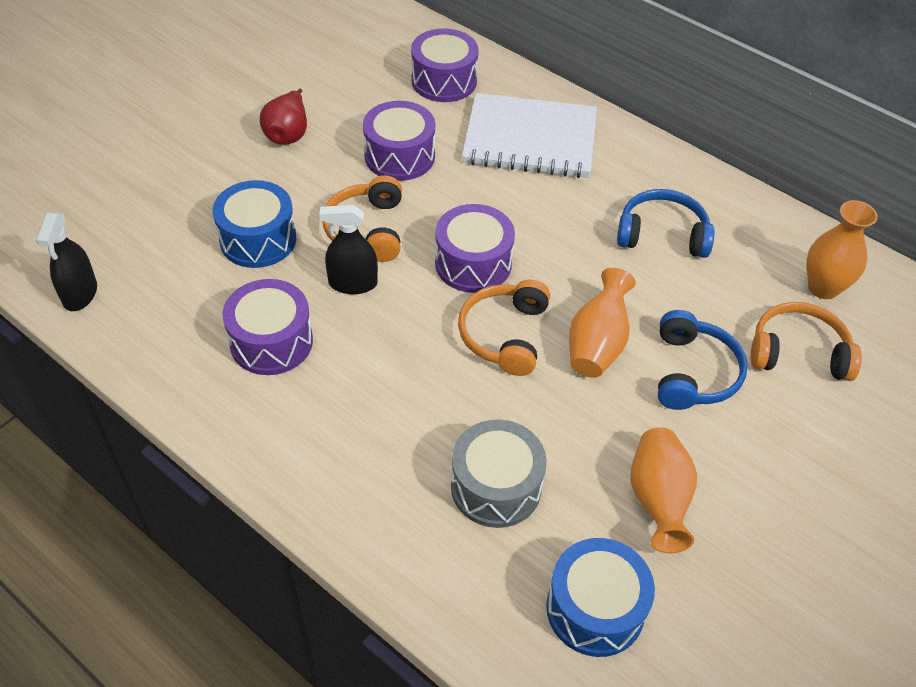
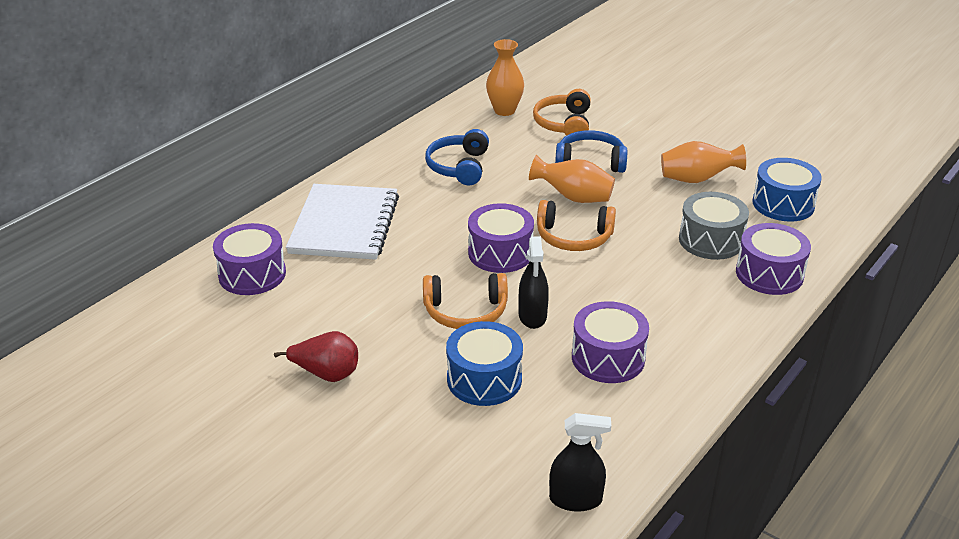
camera: 90 degrees left, 15 degrees down
purple drum [363,101,435,181] -> purple drum moved to [736,223,811,295]

